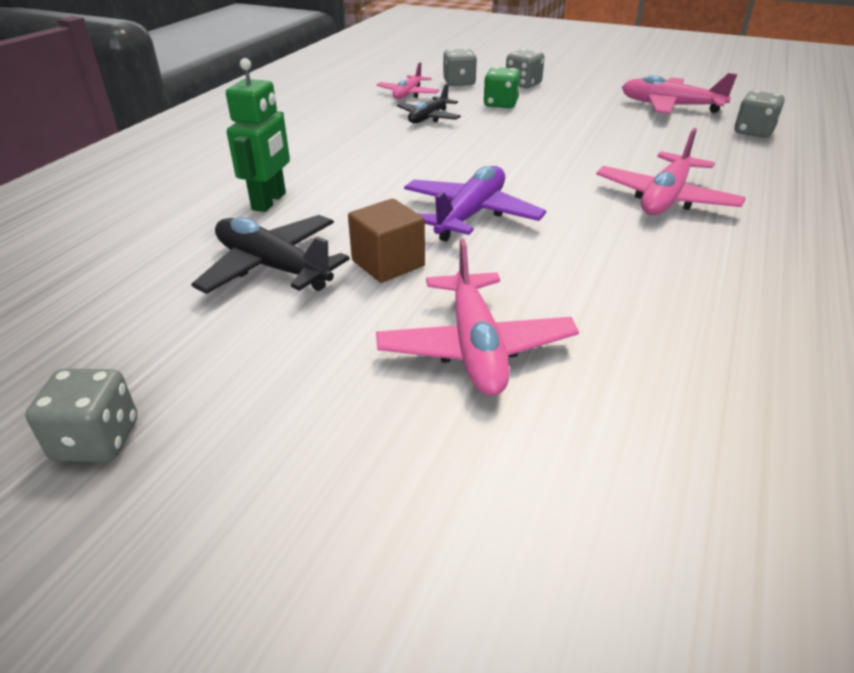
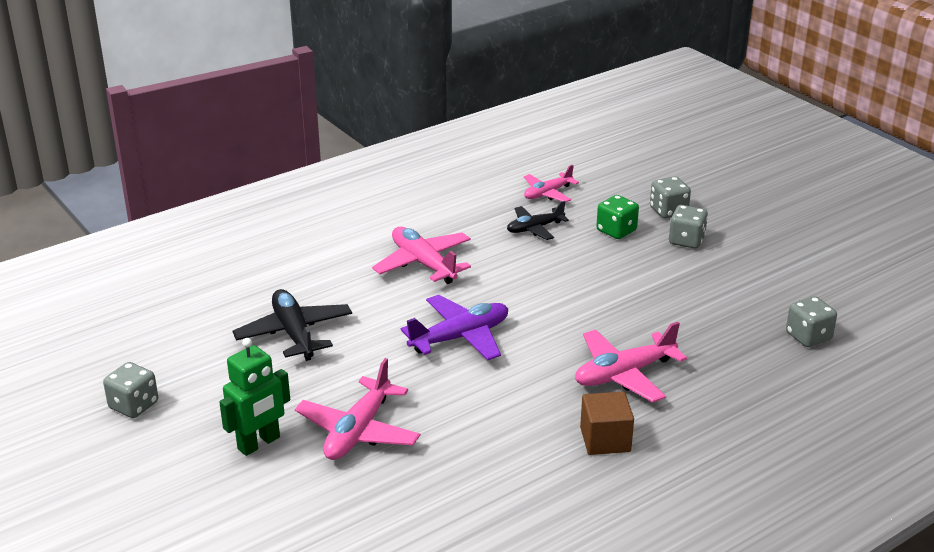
camera: 30 degrees right, 5 degrees down
green robot [226,58,290,212] -> green robot moved to [219,338,290,456]
brown cube [348,198,425,283] -> brown cube moved to [580,391,634,455]
grey dice [443,48,477,86] -> grey dice moved to [669,205,708,249]
pink plane [622,73,737,114] -> pink plane moved to [372,227,471,284]

